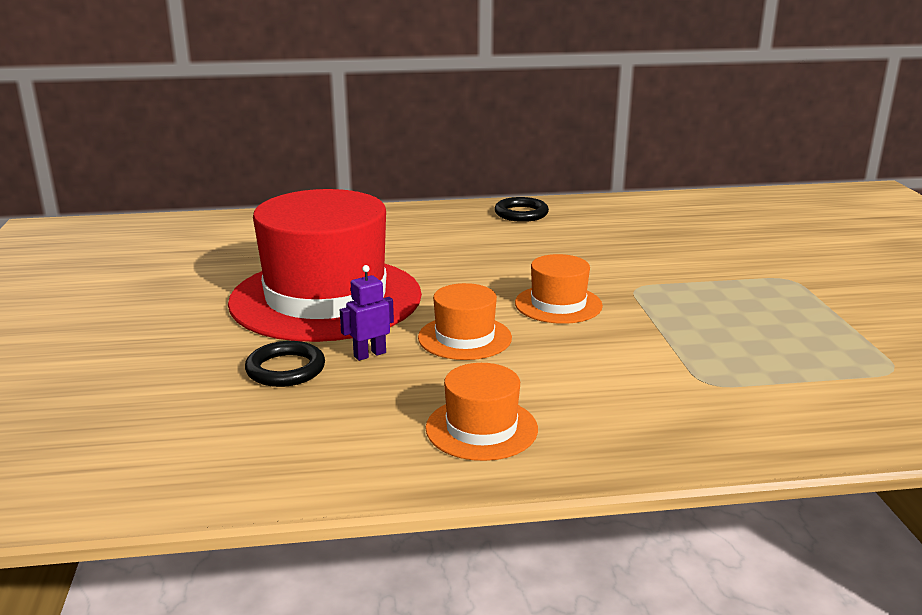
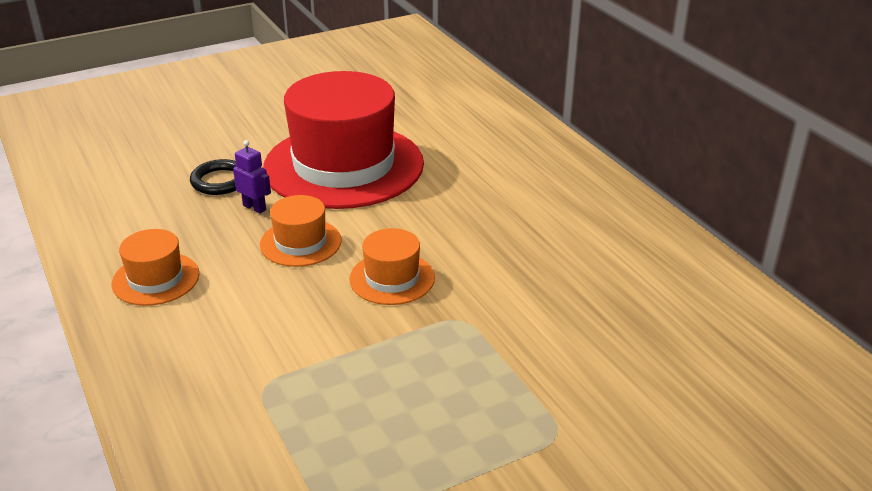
camera: 70 degrees right, 10 degrees up
black ring [495,197,549,222] -> none

